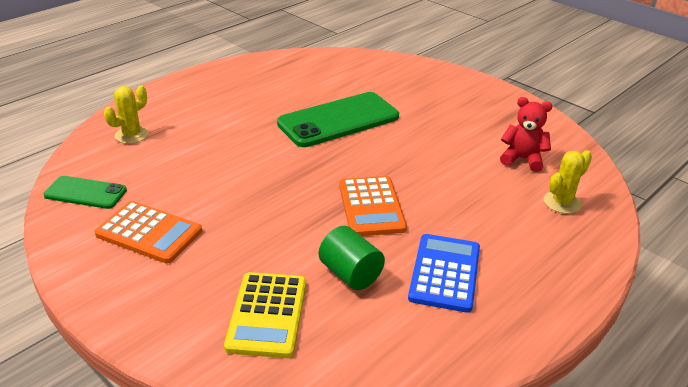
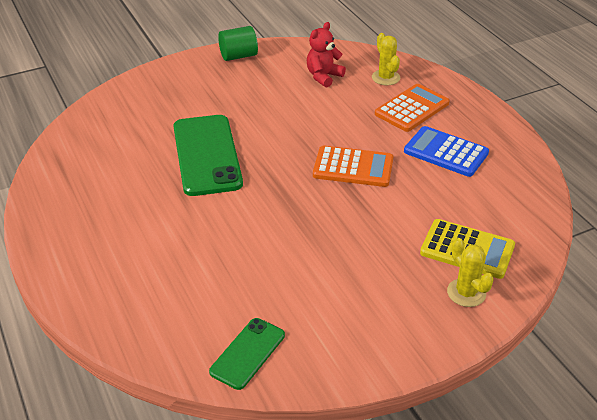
camera: 70 degrees left, 5 degrees up
orange calculator [94,201,202,264] -> orange calculator moved to [375,84,450,132]
yellow cactus [104,86,149,144] -> yellow cactus moved to [447,238,494,307]
green cylinder [319,226,385,290] -> green cylinder moved to [218,26,258,61]

